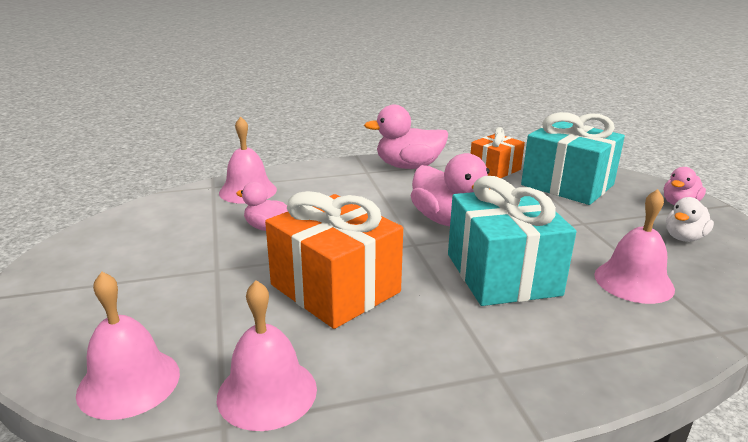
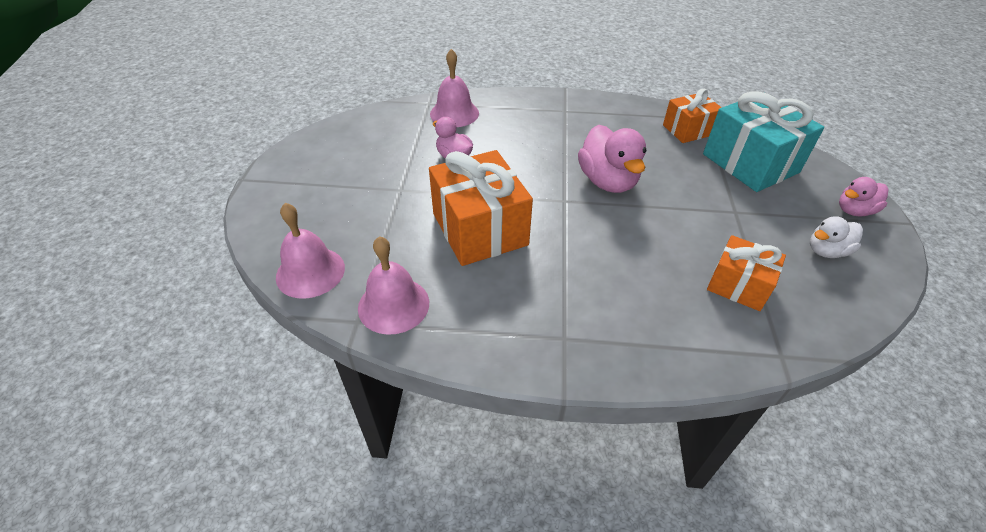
camera: 20 degrees right, 20 degrees up
pink duck [364,105,448,169] -> none
turquoise gift [448,176,576,306] -> none
pink bell [594,189,675,304] -> orange gift [707,235,786,311]

